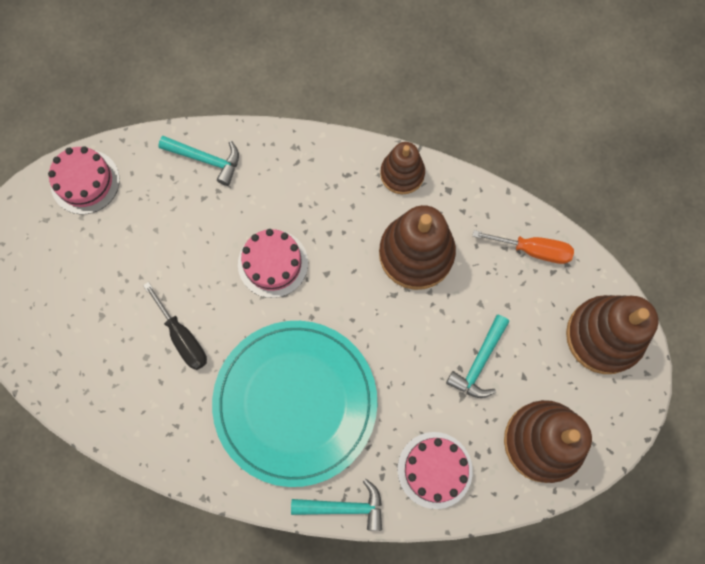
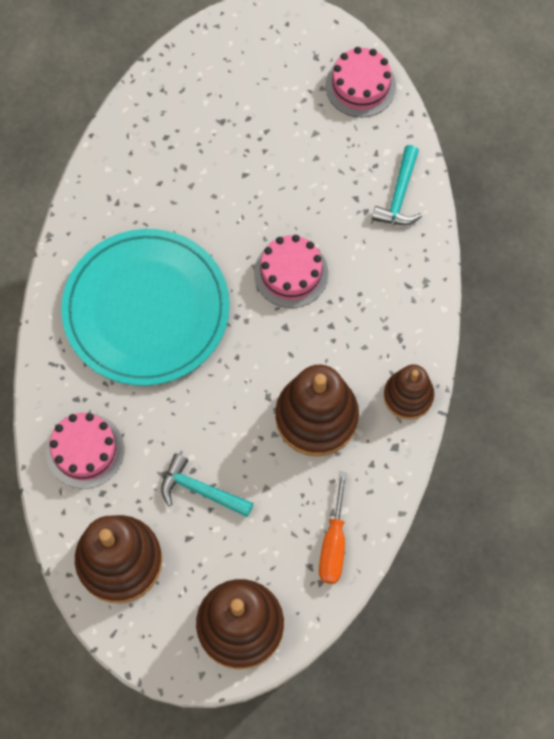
camera: 85 degrees right, 5 degrees down
black screwdriver [143,282,207,370] -> none
turquoise hammer [291,479,382,531] -> none

